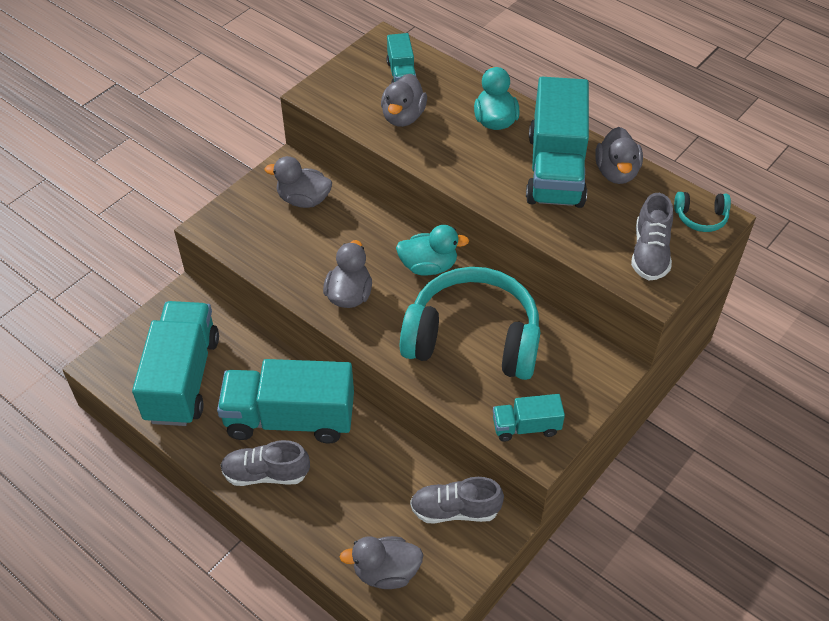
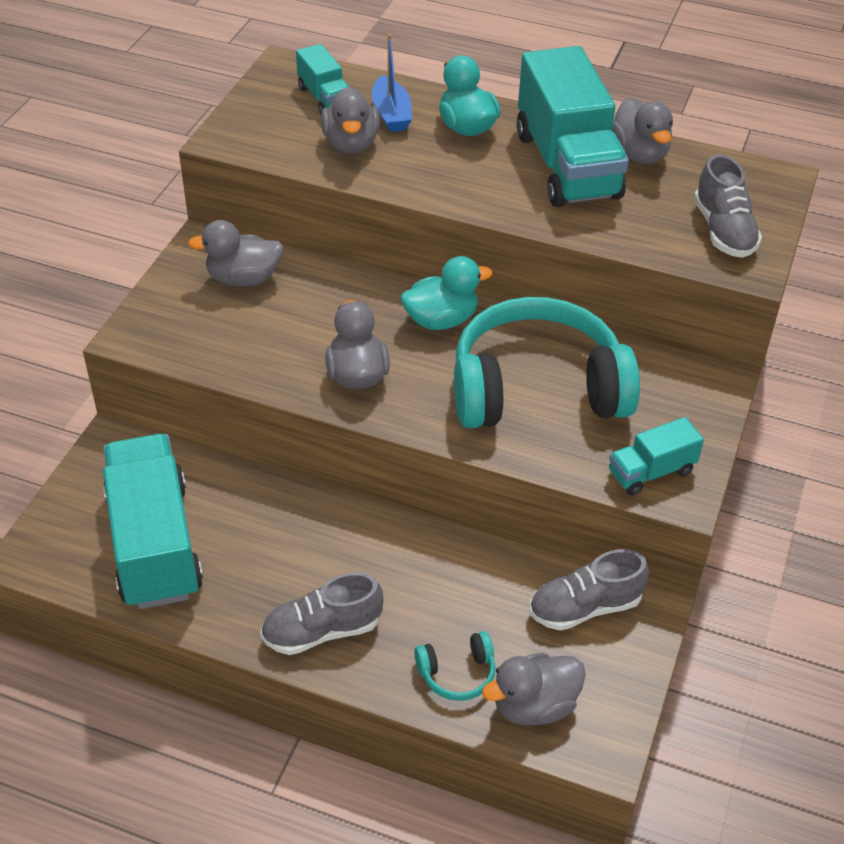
camera: 20 degrees left, 5 degrees down
turquoise truck [217,359,354,444] -> none
turquoise headphones [674,192,731,232] -> turquoise headphones moved to [414,631,495,701]
none -> blue boat [371,34,412,132]

